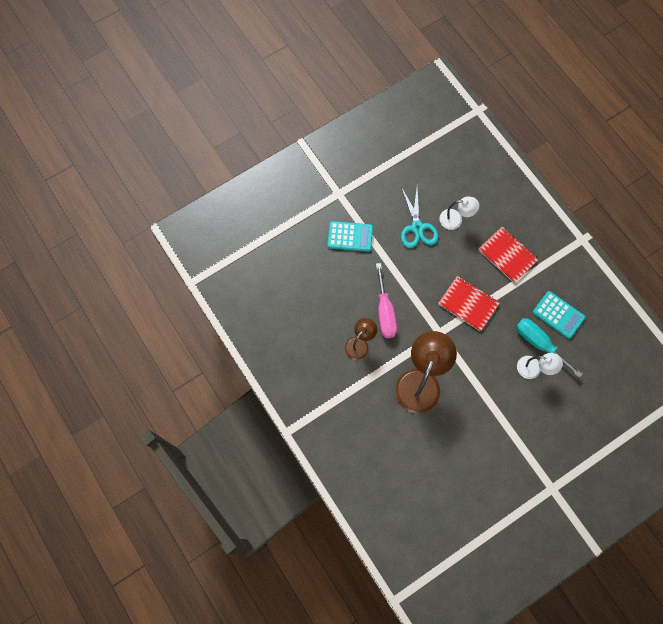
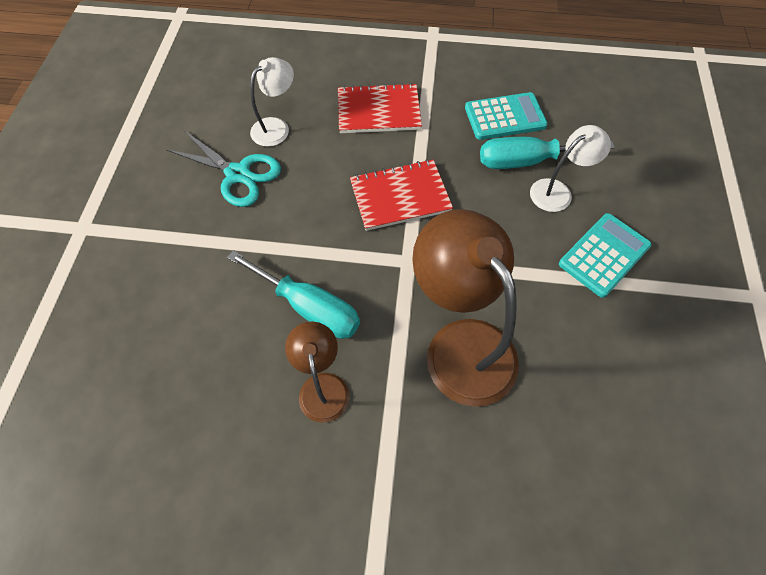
camera: 50 degrees left, 10 degrees down
turquoise calculator [327,221,373,252] -> turquoise calculator moved to [559,213,652,298]
pink screwdriver [376,263,397,338] -> turquoise screwdriver [227,250,360,339]

